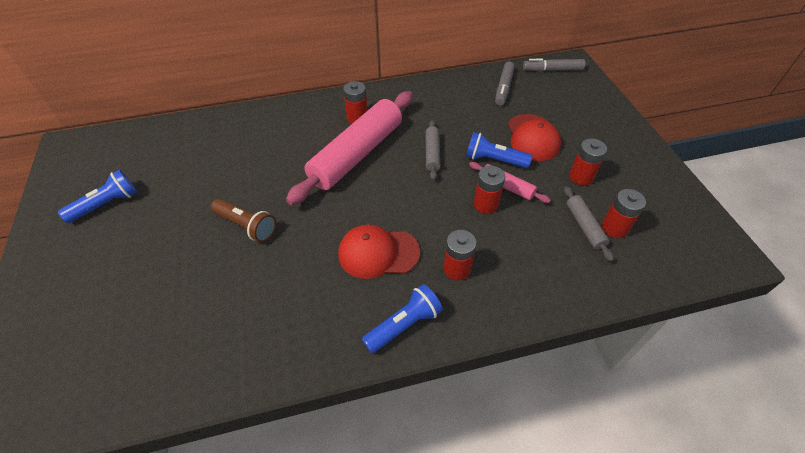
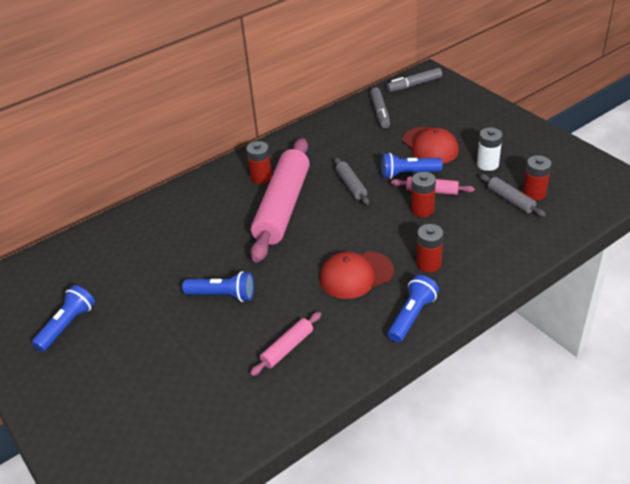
camera: 20 degrees left, 10 degrees down
brown flashlight [211,199,276,242] -> blue flashlight [182,271,254,302]
red battery [569,138,607,185] -> white battery [477,127,503,171]
none -> pink rolling pin [250,312,321,376]

